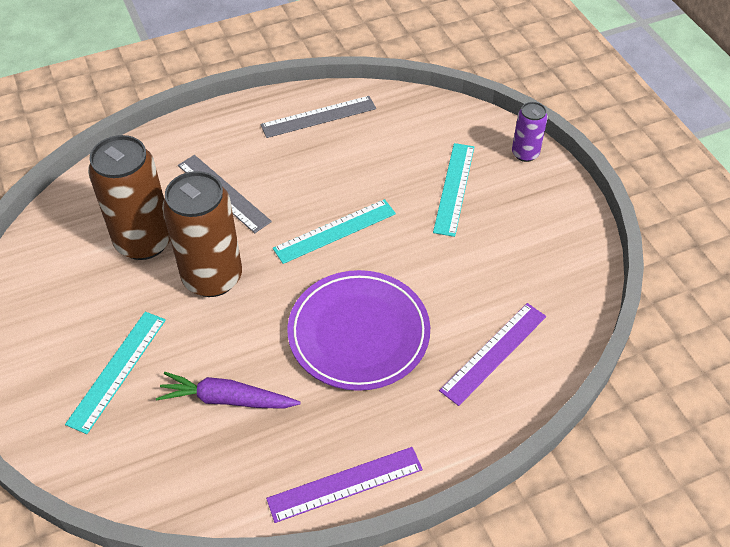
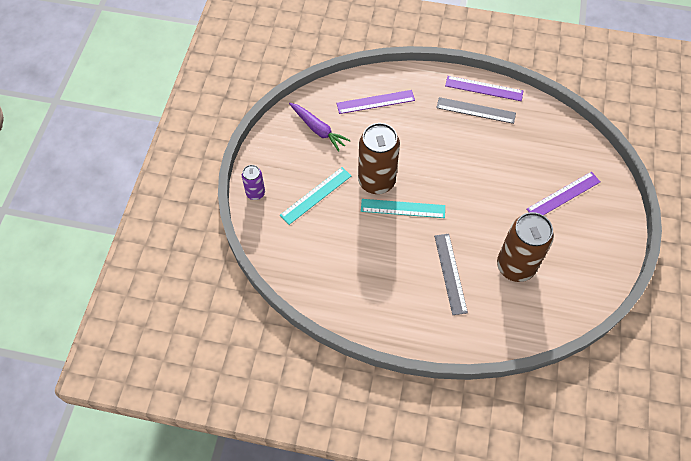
camera: 145 degrees left, 10 degrees up
turquoise ruler [65,312,166,434] -> purple ruler [527,172,600,215]
purple carrot [156,372,301,409] -> purple carrot moved to [289,103,351,152]
brown can [162,171,242,297] -> brown can moved to [358,123,400,194]
grey ruler [260,96,376,138] -> grey ruler moved to [436,97,516,124]
purple plate [287,270,430,391] -> none

